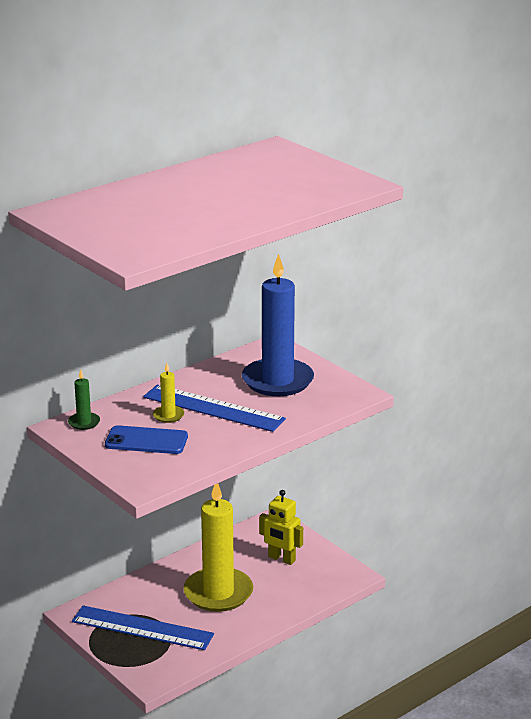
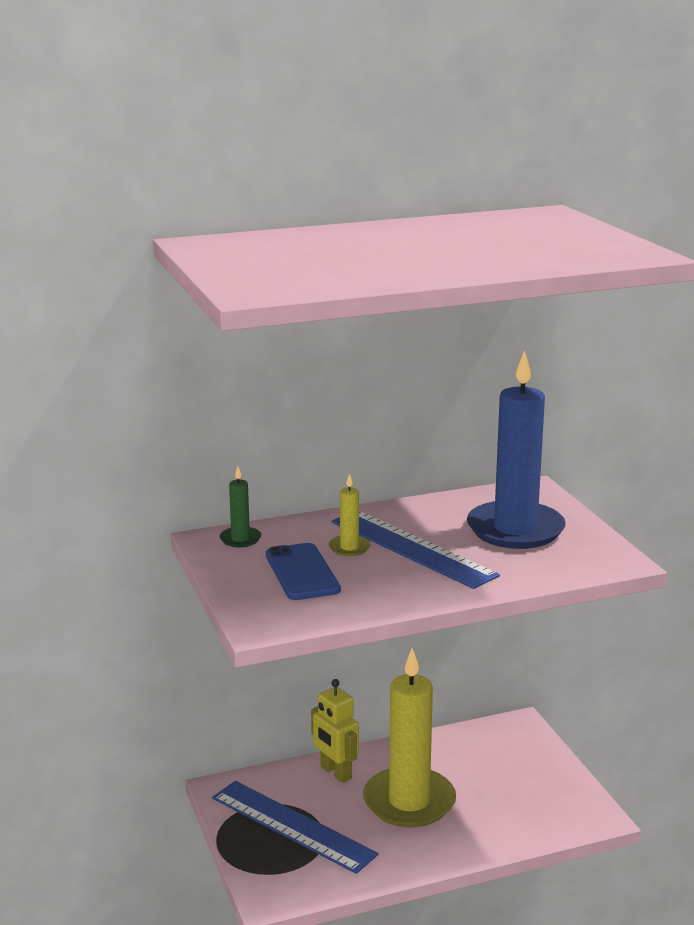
camera: 20 degrees right, 5 degrees down
blue phone [105,425,188,454] -> blue phone turned 45 degrees clockwise [266,543,341,600]
yellow robot [259,490,303,565] -> yellow robot moved to [311,679,359,783]

